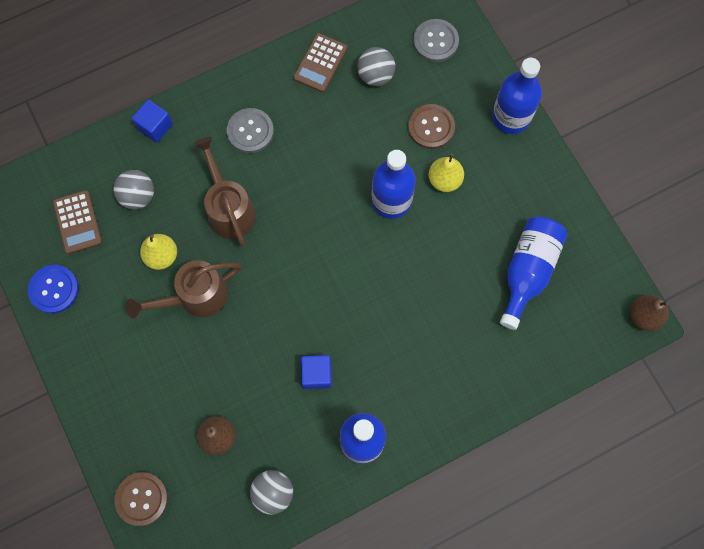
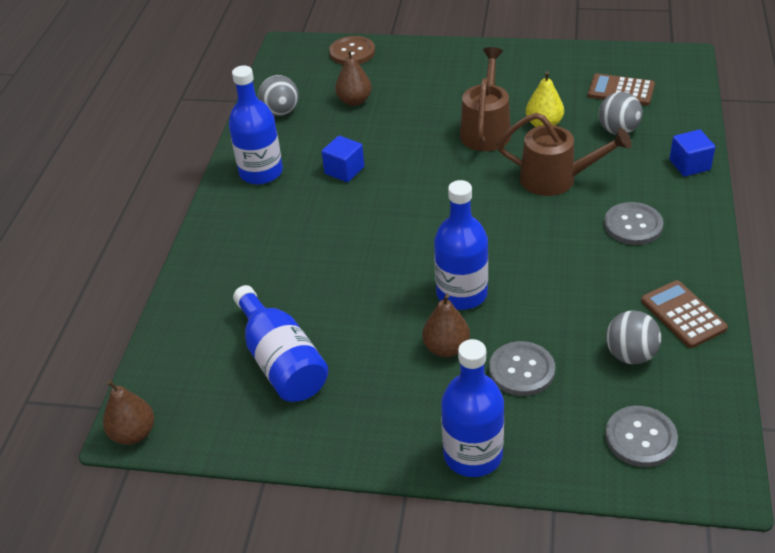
camera: 130 degrees right, 30 degrees down
blue button [28,265,79,314] -> none
brown button [408,104,455,149] -> grey button [489,341,555,396]
yellow pear [428,153,464,192] -> brown pear [422,294,470,357]

